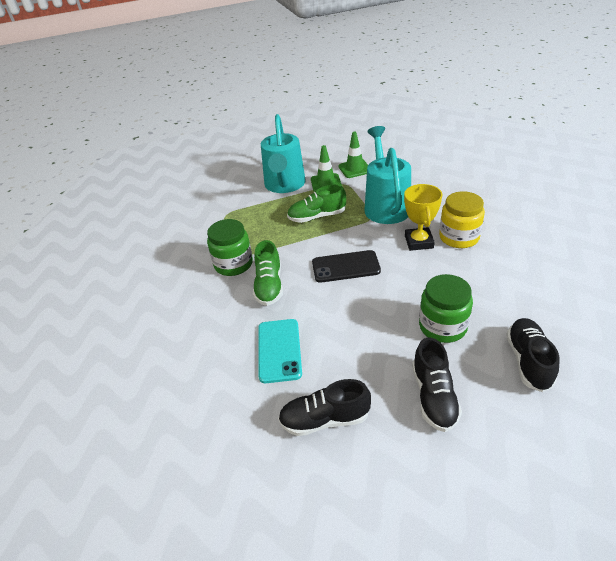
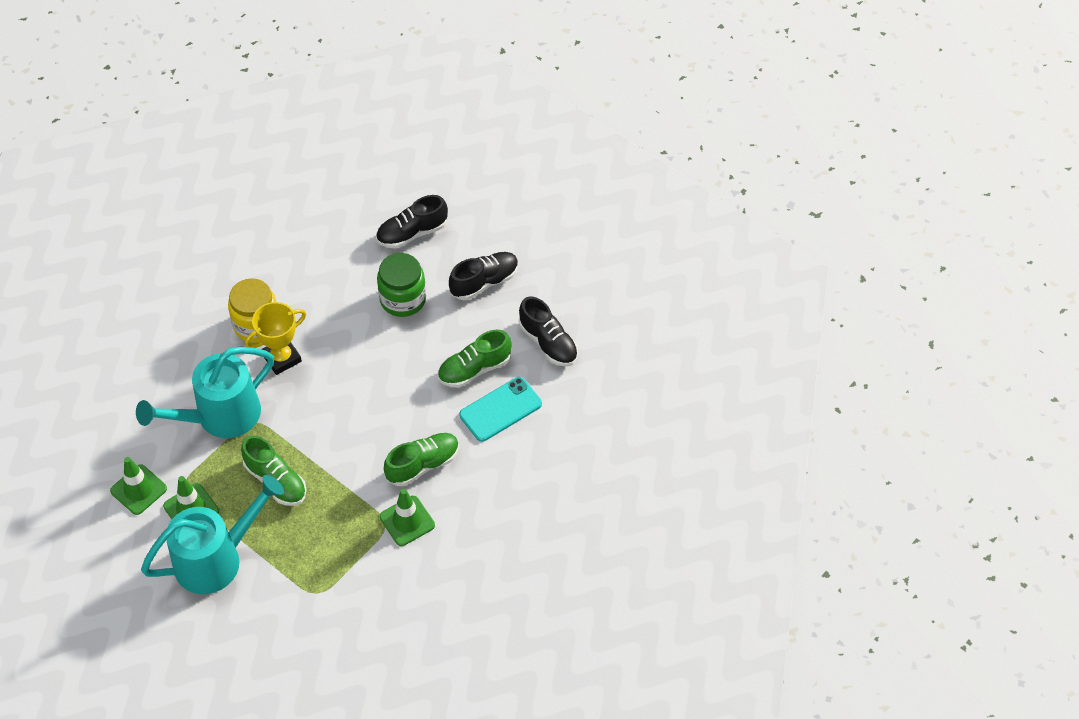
camera: 125 degrees left, 15 degrees up
green jar [207,219,253,276] -> green traffic cone [380,489,435,546]
black phone [312,250,381,283] -> none
none -> green shoe [438,330,512,388]

